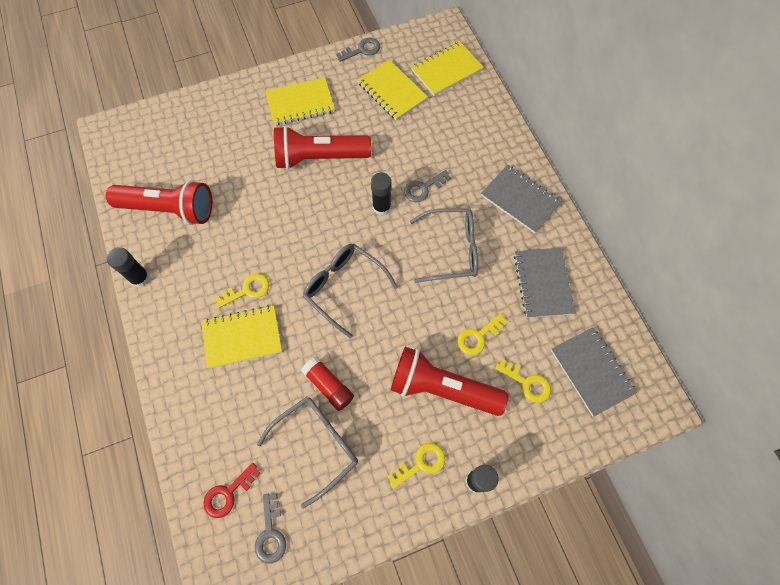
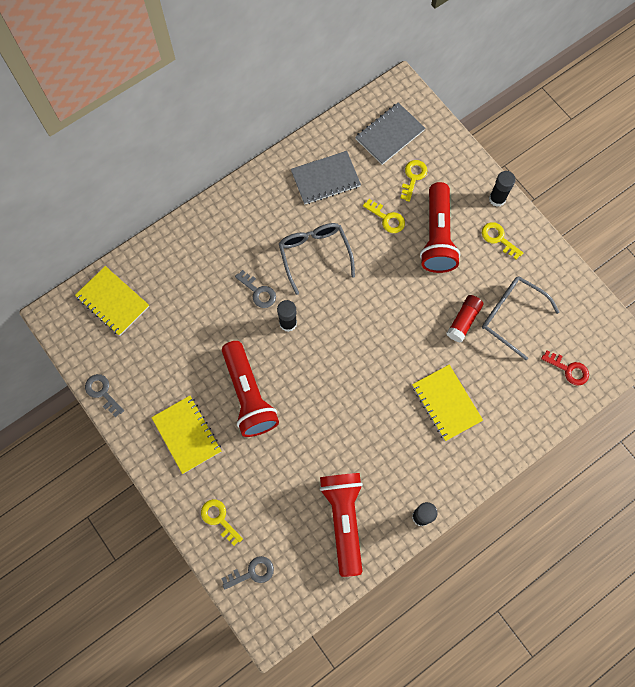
camera: 105 degrees left, 5 degrees up
yellow key [215,274,269,308] -> yellow key moved to [201,499,243,546]
grey key [255,494,286,563] -> grey key moved to [221,556,274,590]
grey glasses [302,244,398,338] -> none
yellow notebook [358,60,428,121] -> none
grey notebook [481,165,562,233] -> none

